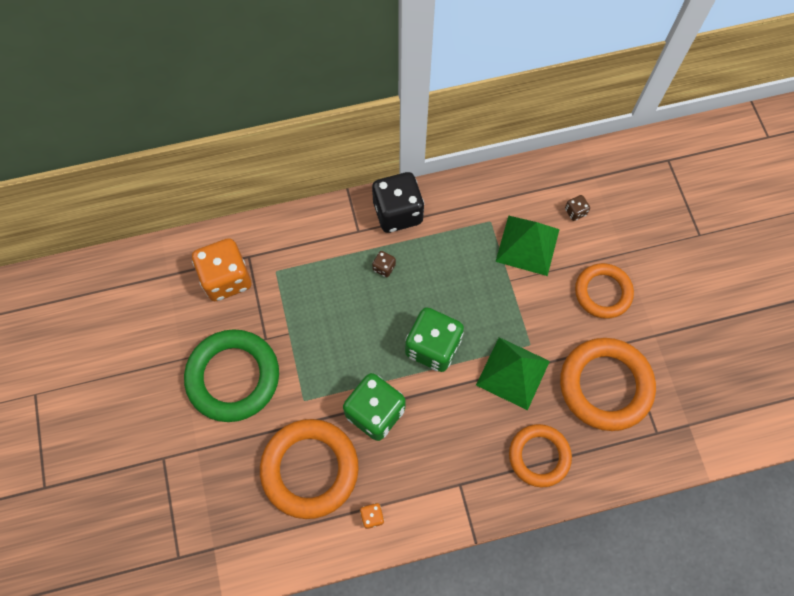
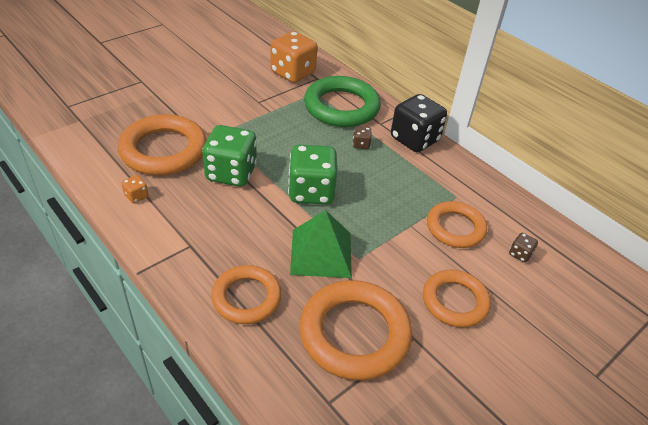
camera: 60 degrees right, 25 degrees down
green ring [184,329,279,422] -> green ring moved to [304,76,381,127]
green pyramid [495,215,560,276] -> orange ring [427,201,487,248]

